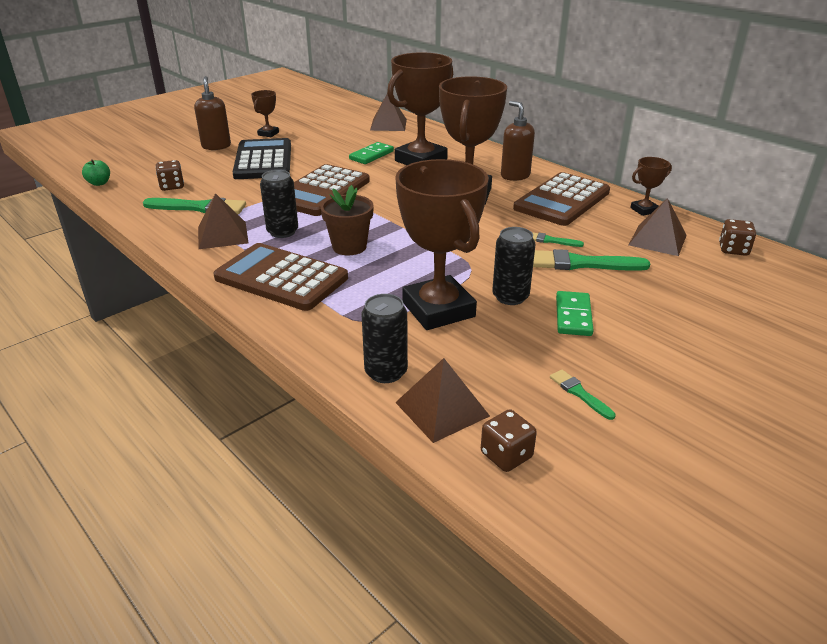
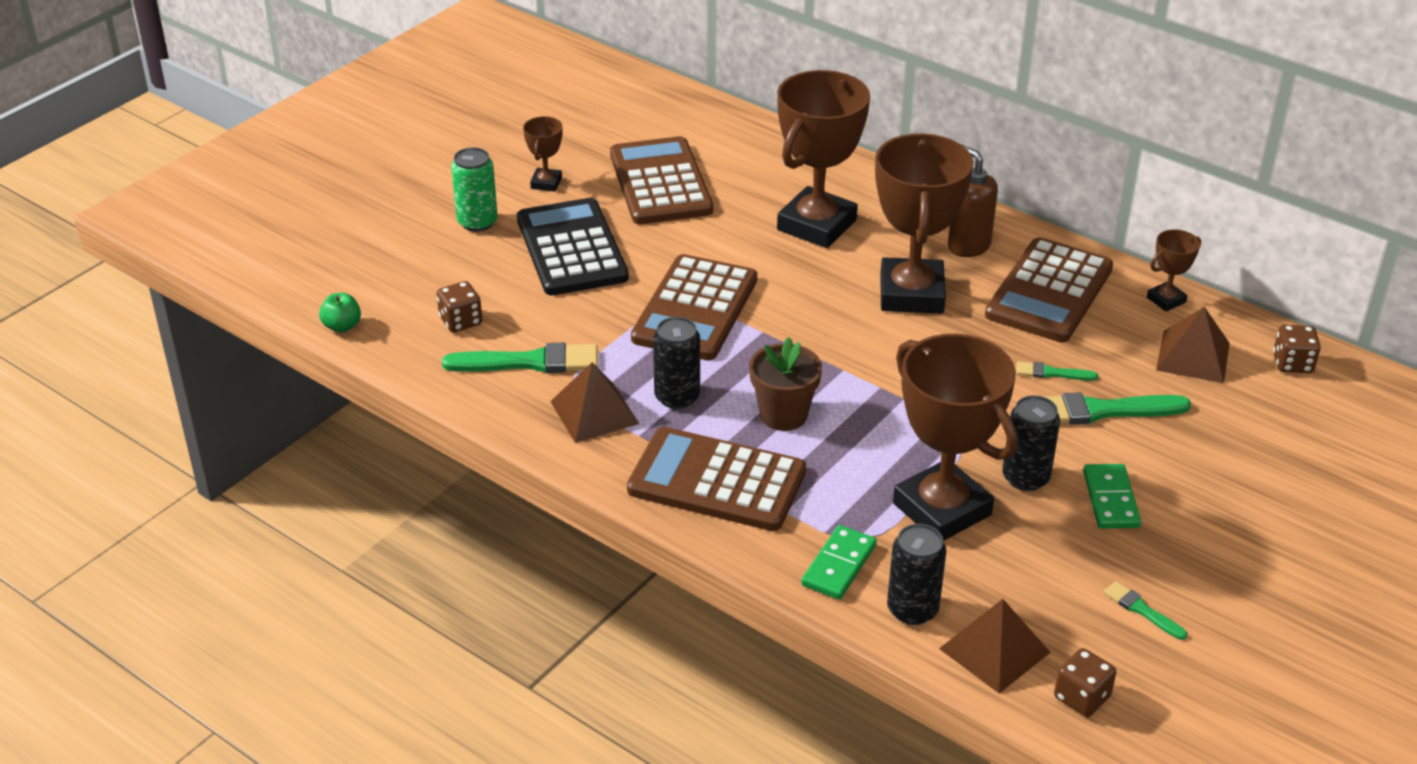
camera: 10 degrees left, 5 degrees up
brown soap dispenser [194,76,231,150] -> green can [451,147,498,232]
green domino [349,142,394,164] -> green domino moved to [801,525,877,600]
brown pyramid [370,94,407,131] -> none
none -> brown calculator [610,136,713,224]

